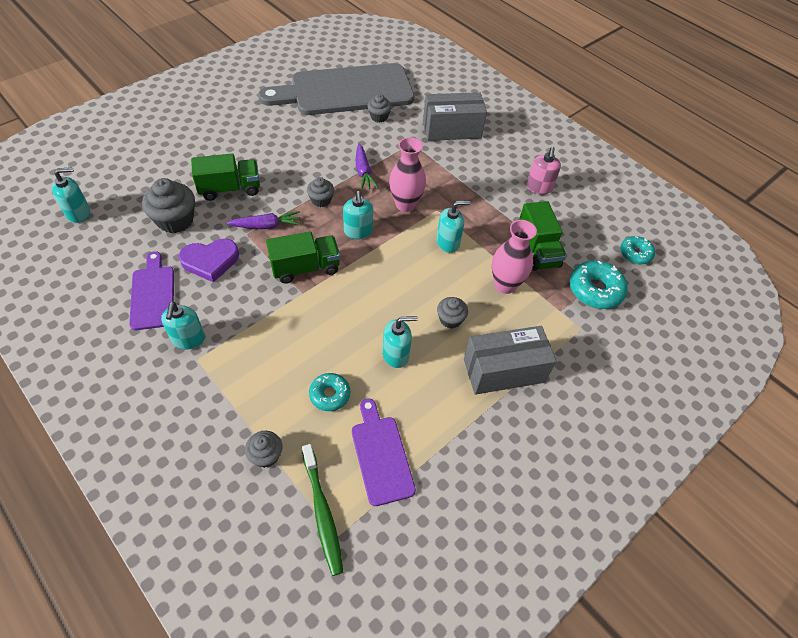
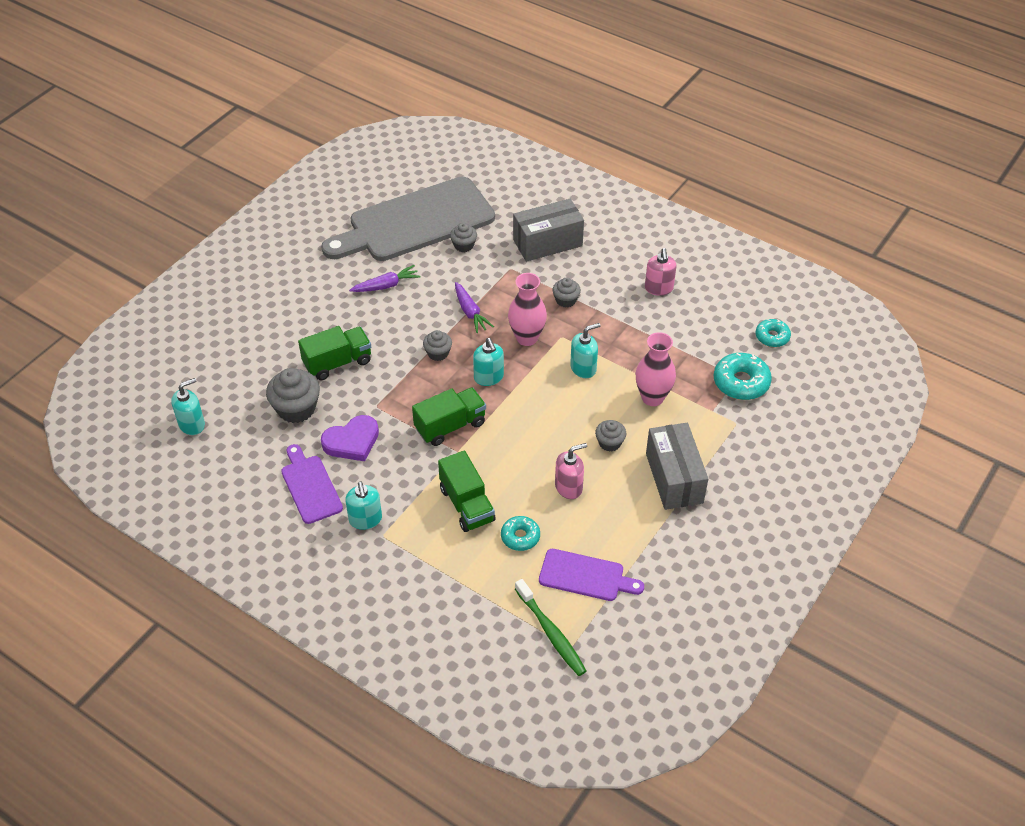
camera: 10 degrees left, 5 degrees down
purple carrot [226,211,301,229] -> purple carrot moved to [349,265,421,292]
grey cupcake [245,431,282,468] -> grey cupcake moved to [552,278,581,308]
purple cutting board [352,398,416,506] -> purple cutting board turned 135 degrees clockwise [539,549,644,601]
turquoise soap dispenser [382,316,418,368] -> pink soap dispenser [555,443,587,499]
grey box [464,326,556,395] -> grey box turned 75 degrees counterclockwise [646,423,708,510]
green truck [519,201,567,271] -> green truck moved to [438,451,496,532]

